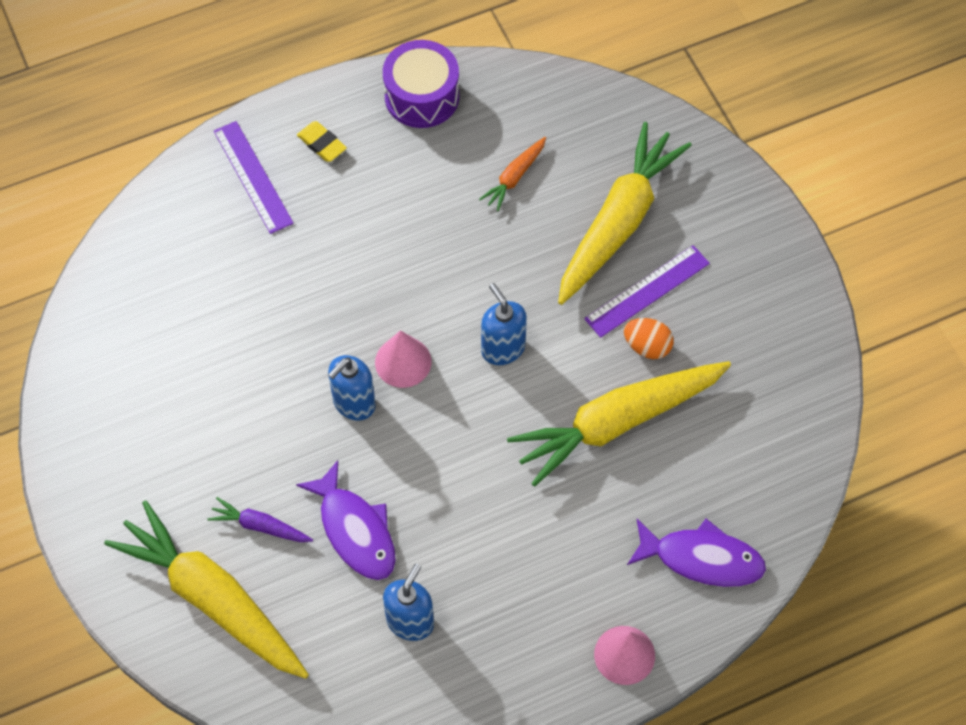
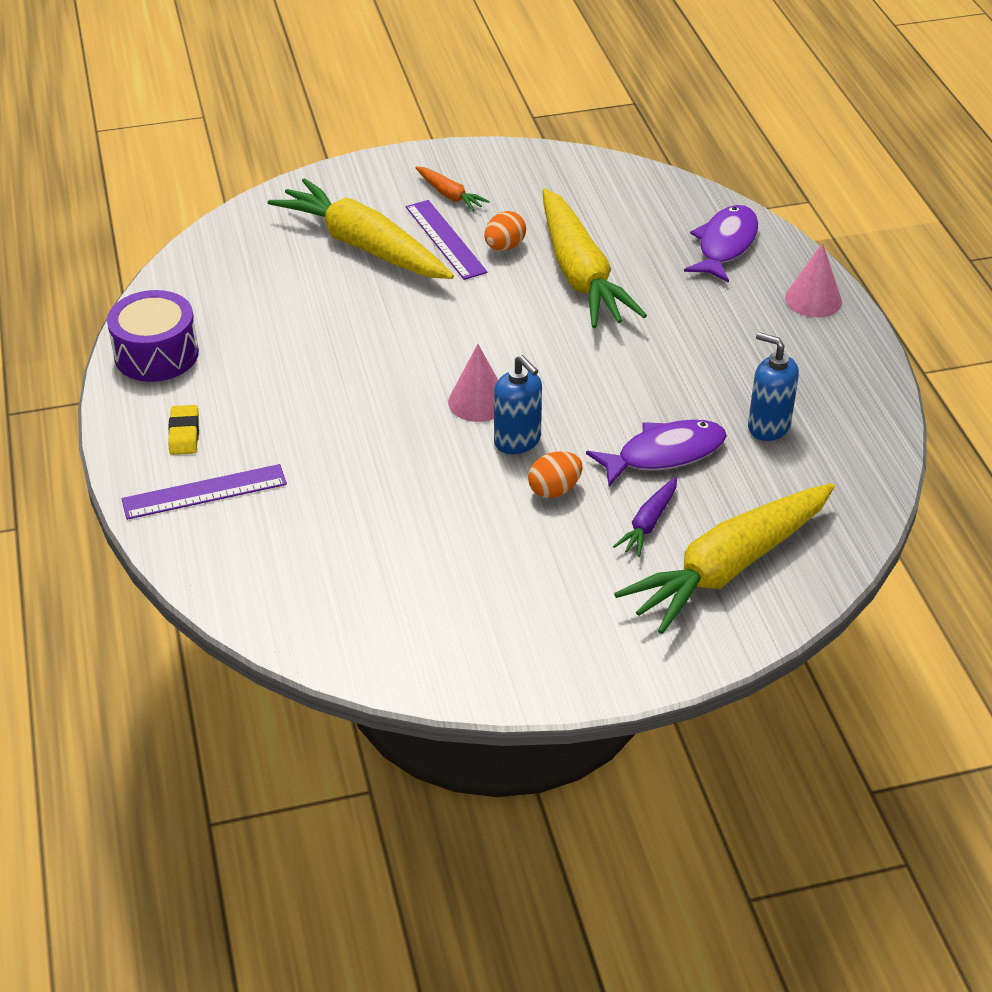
camera: 80 degrees left, 20 degrees down
yellow eraser [297,121,347,162] -> yellow eraser turned 60 degrees counterclockwise [168,405,199,455]
orange carrot [479,137,546,211] -> orange carrot moved to [415,167,490,212]
blue soap dispenser [481,283,527,365] -> none
none -> orange egg [528,451,583,498]

